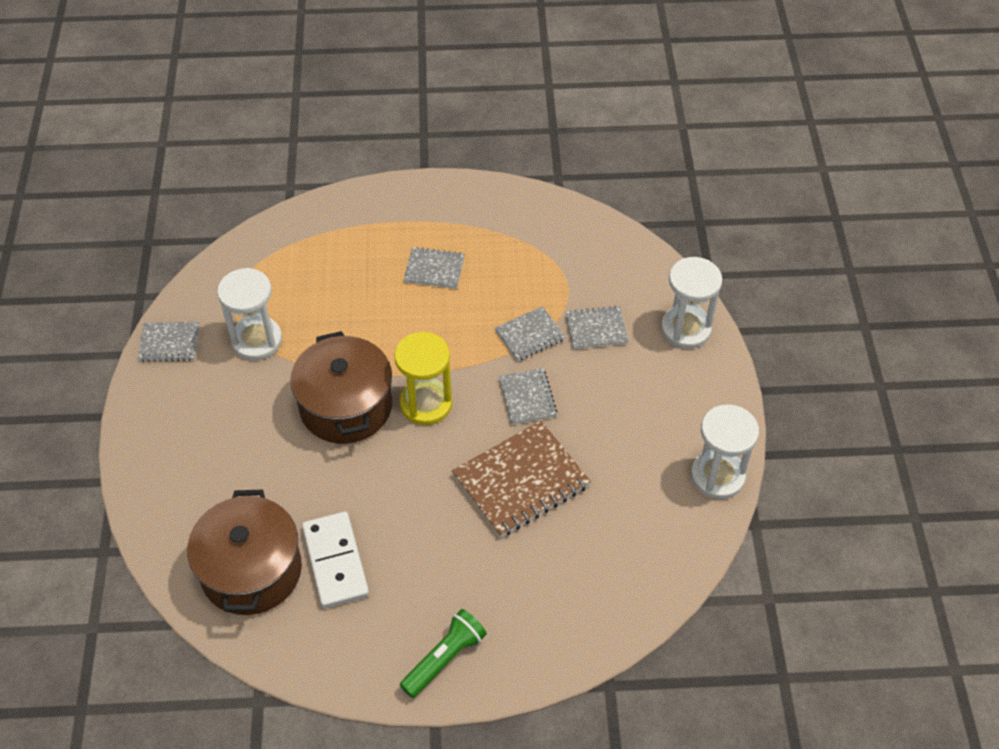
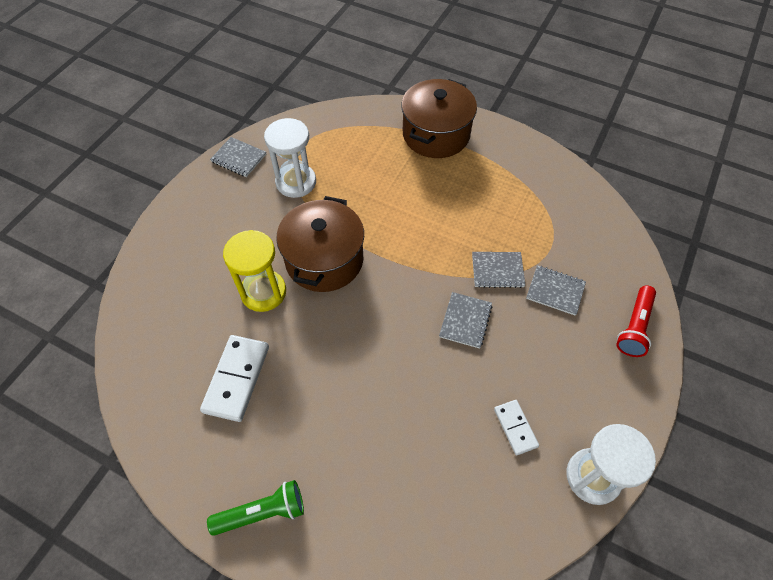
camera: 30 degrees right, 5 degrees up
brown pot [187,490,302,615] -> brown pot moved to [401,79,477,158]
yellow hourglass [394,332,452,425] -> yellow hourglass moved to [223,230,286,312]
grey notebook [404,247,465,289] -> none
brown notebook [452,421,591,538] -> none
white hourglass [661,257,722,349] -> red flashlight [616,285,656,357]
none -> white domino [494,400,539,455]

